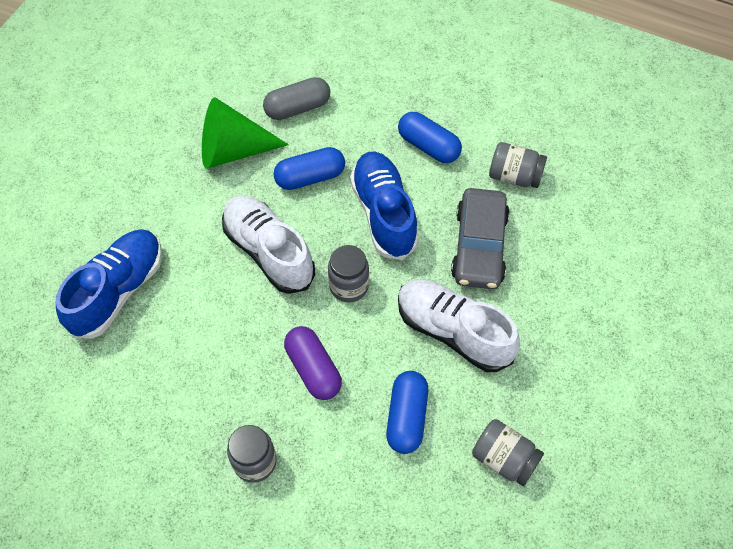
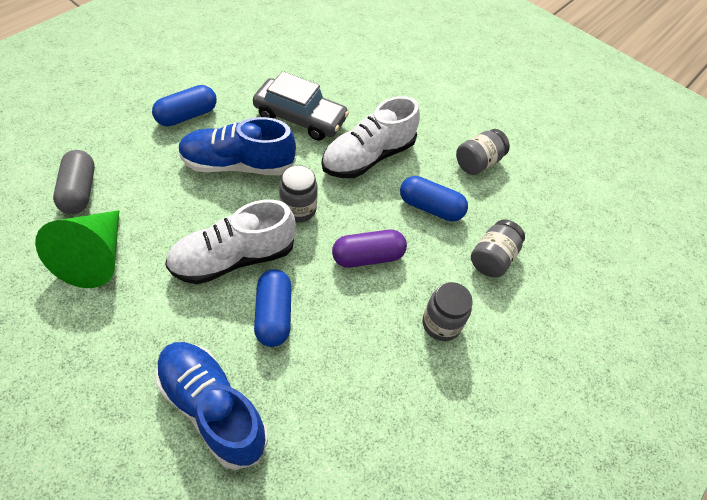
camera: 80 degrees left, 5 degrees down
blue capsule [274,147,345,190] -> blue capsule moved to [254,269,292,347]
grey jar [489,142,547,188] -> grey jar moved to [471,219,525,278]

